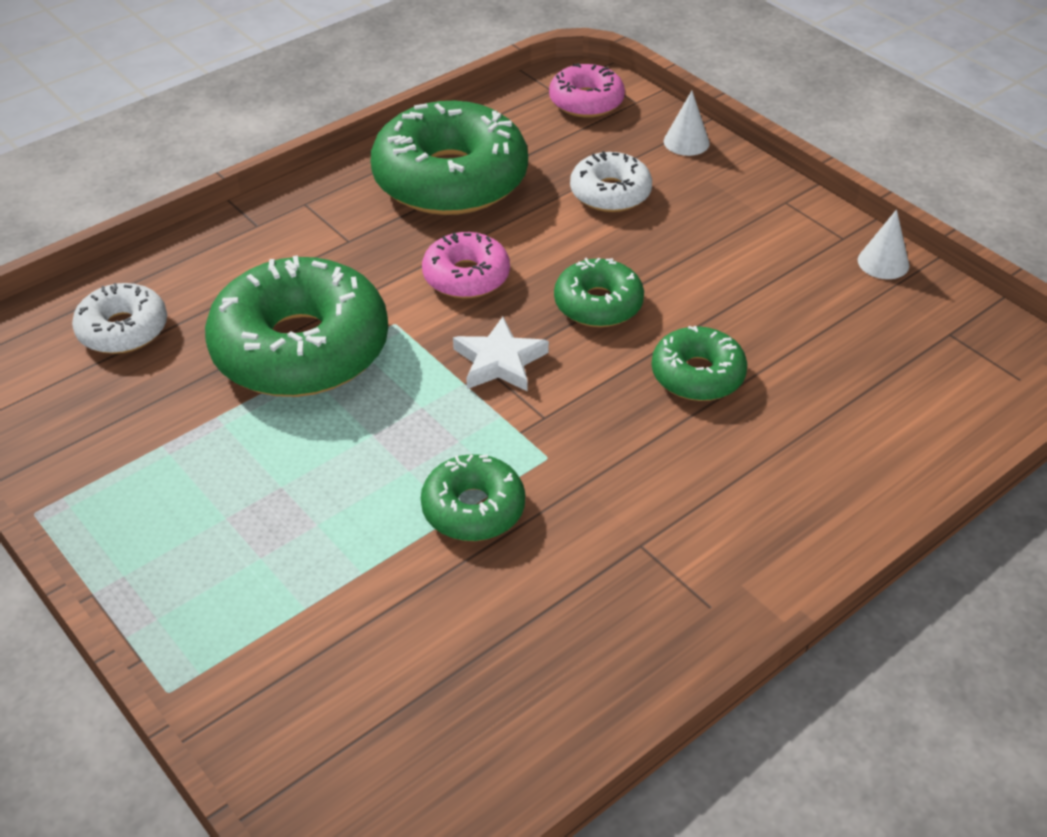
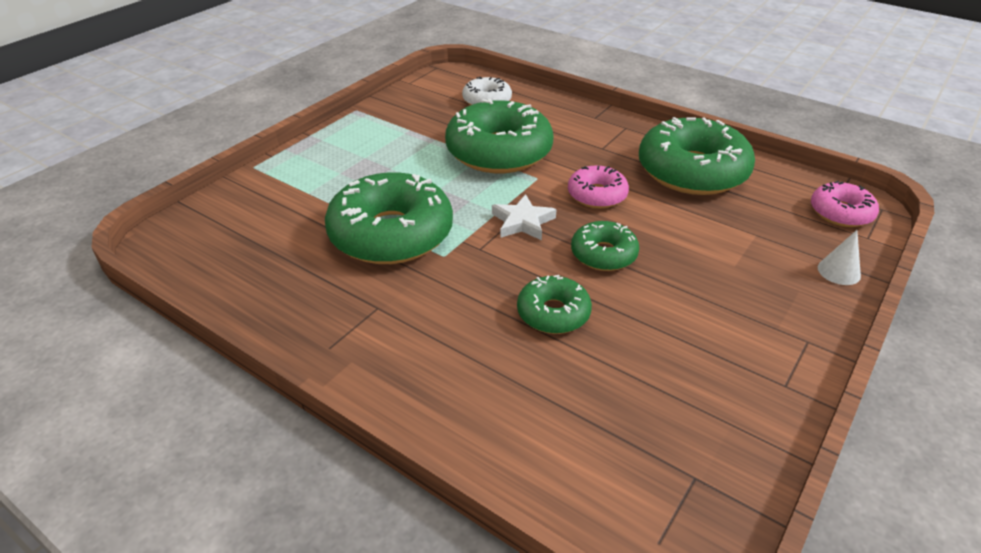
camera: 75 degrees right, 5 degrees down
green donut [421,454,525,541] -> green donut [325,172,453,264], size x1.93
white donut [570,151,652,212] -> none
white cone [858,209,909,279] -> none

